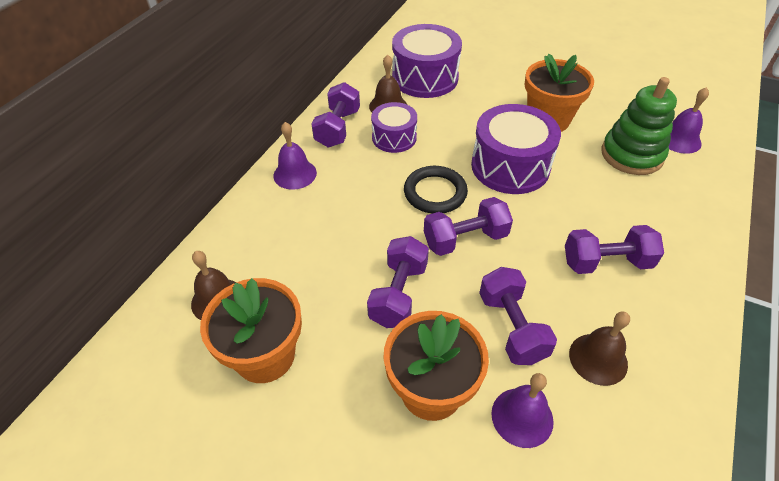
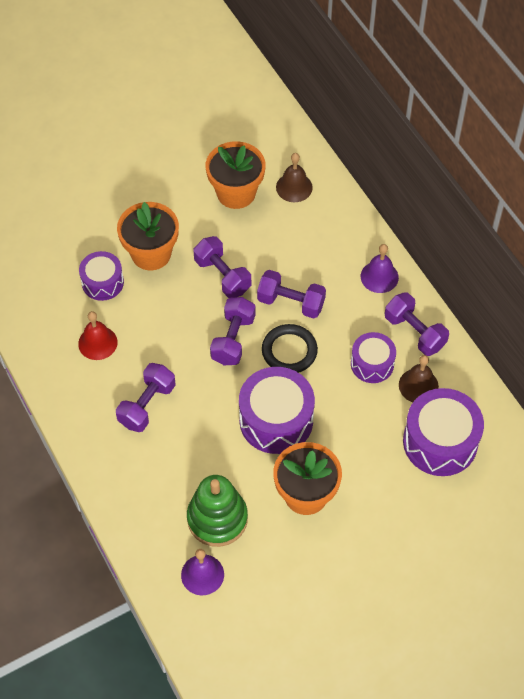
camera: 125 degrees right, 10 degrees up
purple dumbbell [479,267,557,365] -> purple dumbbell moved to [257,270,326,319]
purple bell [491,373,554,448] -> purple drum [79,251,124,301]
brown bell [569,311,630,386] -> red bell [78,311,118,360]

